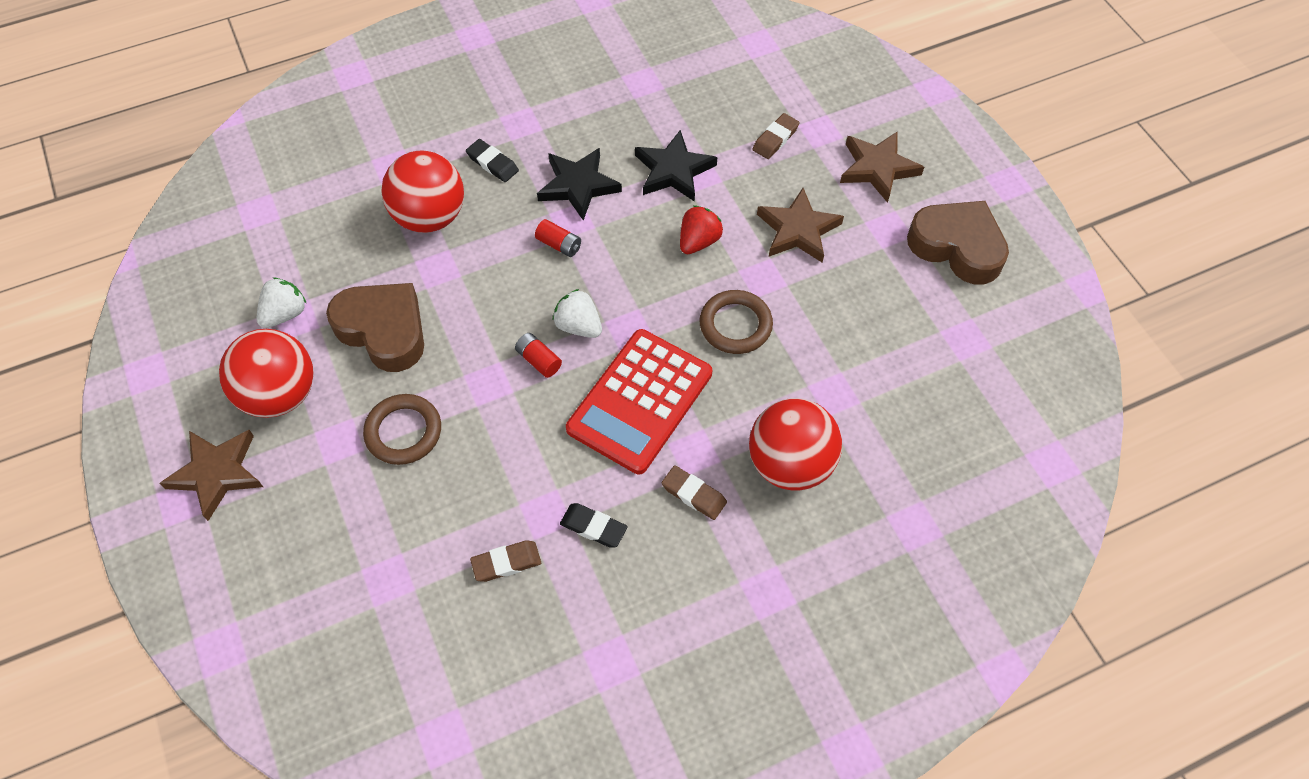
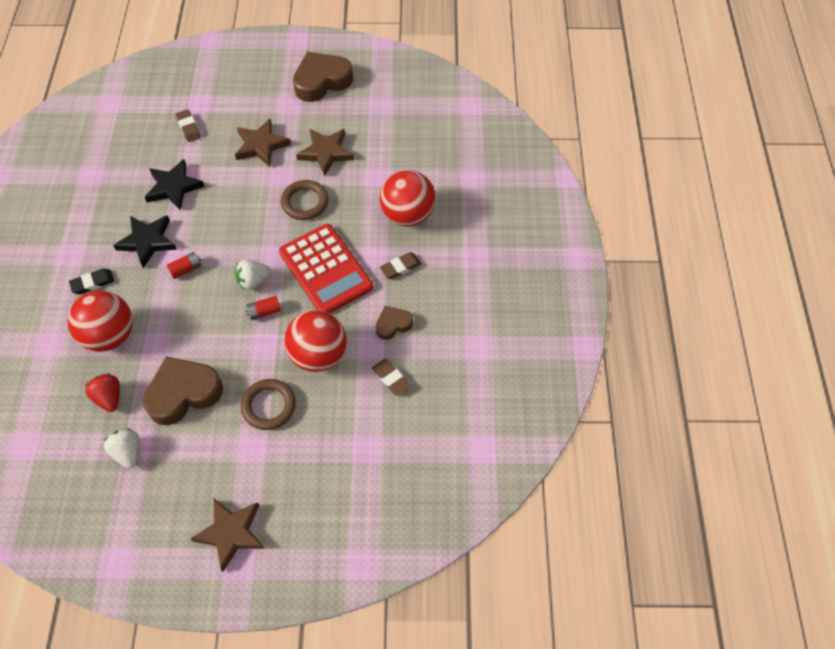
camera: 65 degrees left, 0 degrees up
red ball [219,329,314,418] -> red ball moved to [284,310,347,372]
brown eraser [470,540,541,582] -> brown eraser turned 45 degrees counterclockwise [372,359,410,395]
black eraser [560,503,628,548] -> brown heart [376,306,413,340]
red strawberry [680,206,723,254] -> red strawberry moved to [85,373,120,412]
brown star [840,131,924,203] -> brown star moved to [296,129,354,176]

